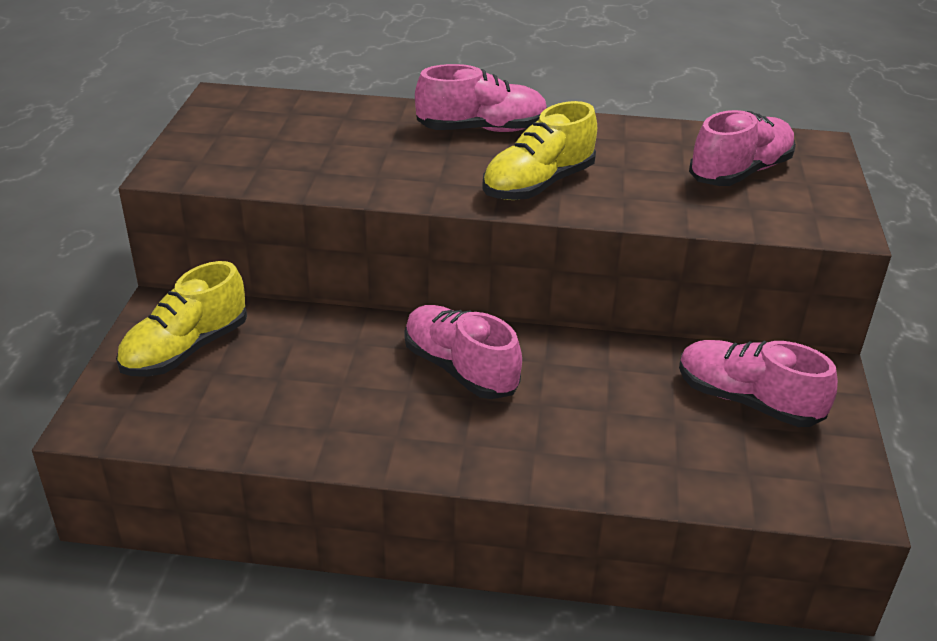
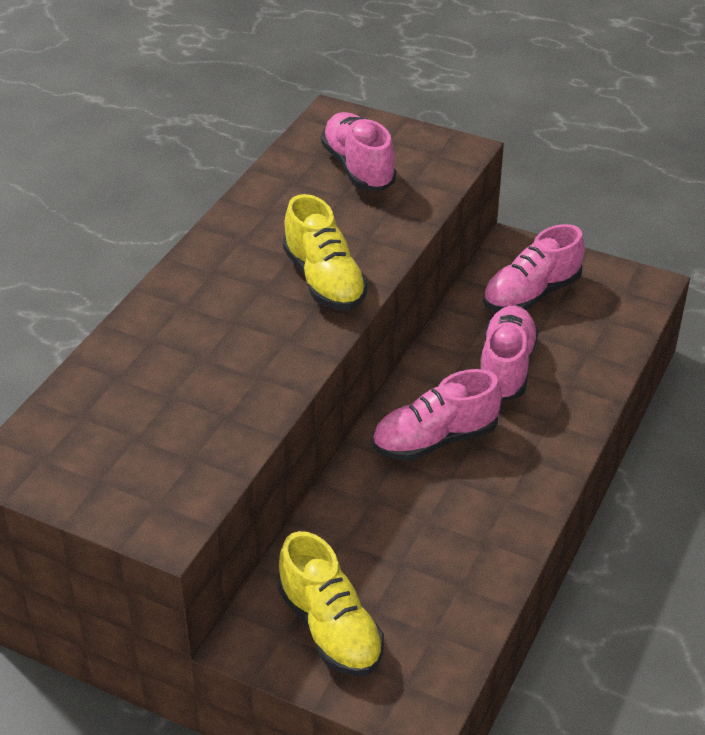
camera: 70 degrees left, 5 degrees up
pink shoe [415,64,547,132] -> pink shoe moved to [481,305,539,401]

